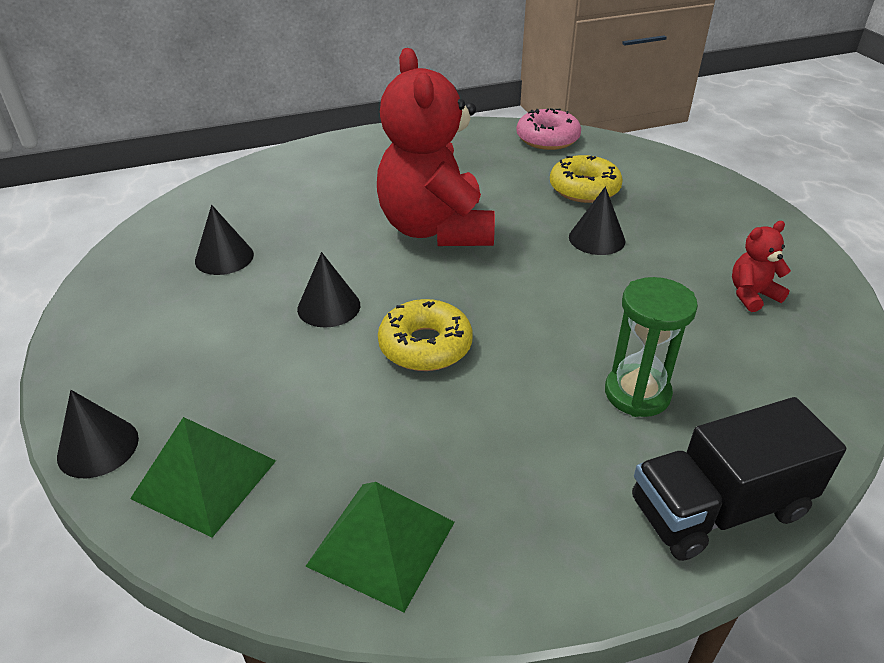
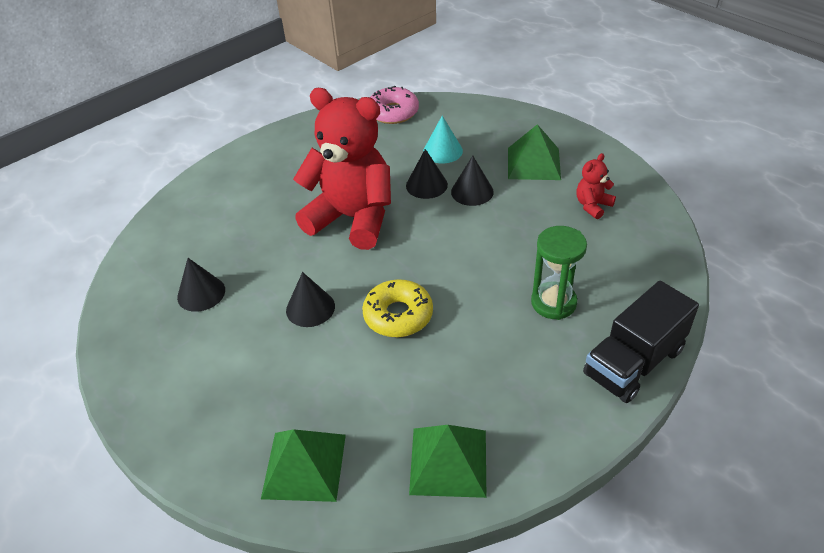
camera: 20 degrees left, 5 degrees up
black cone [57,390,139,478] -> black cone moved to [406,149,448,199]
red teddy bear [377,48,495,246] -> red teddy bear turned 150 degrees clockwise [293,88,391,250]
yellow donut [550,155,623,203] -> turquoise cone [423,116,463,163]
none -> green pyramid [508,124,561,180]

